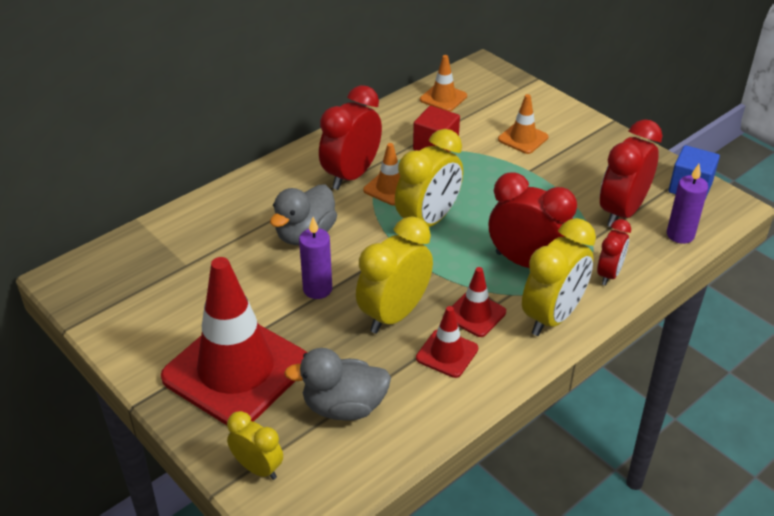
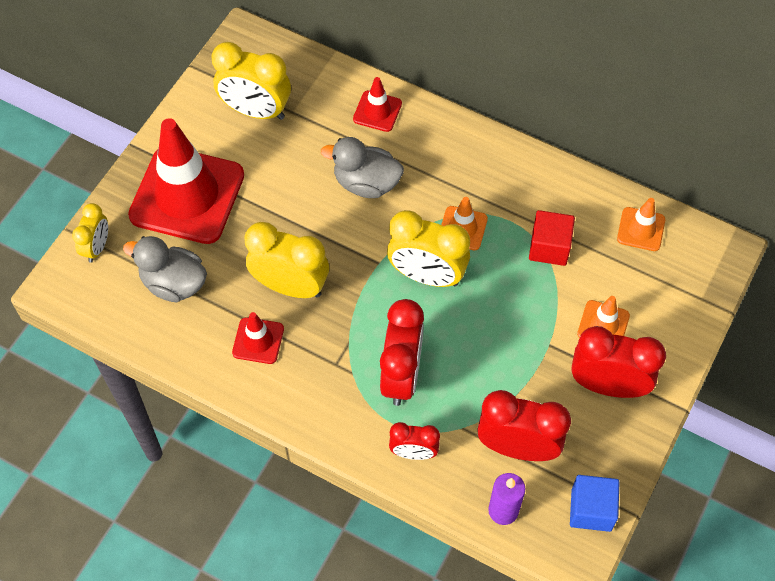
camera: 70 degrees right, 20 degrees up
grey duck [284,348,391,421] -> grey duck turned 45 degrees counterclockwise [123,236,207,302]
purple candle [299,217,332,299] -> none
red clock [319,85,382,190] -> red clock moved to [571,326,666,398]
red traffic cone [452,267,506,337] -> red traffic cone moved to [353,77,402,132]
yellow clock [522,218,596,336] -> yellow clock moved to [211,42,291,120]

